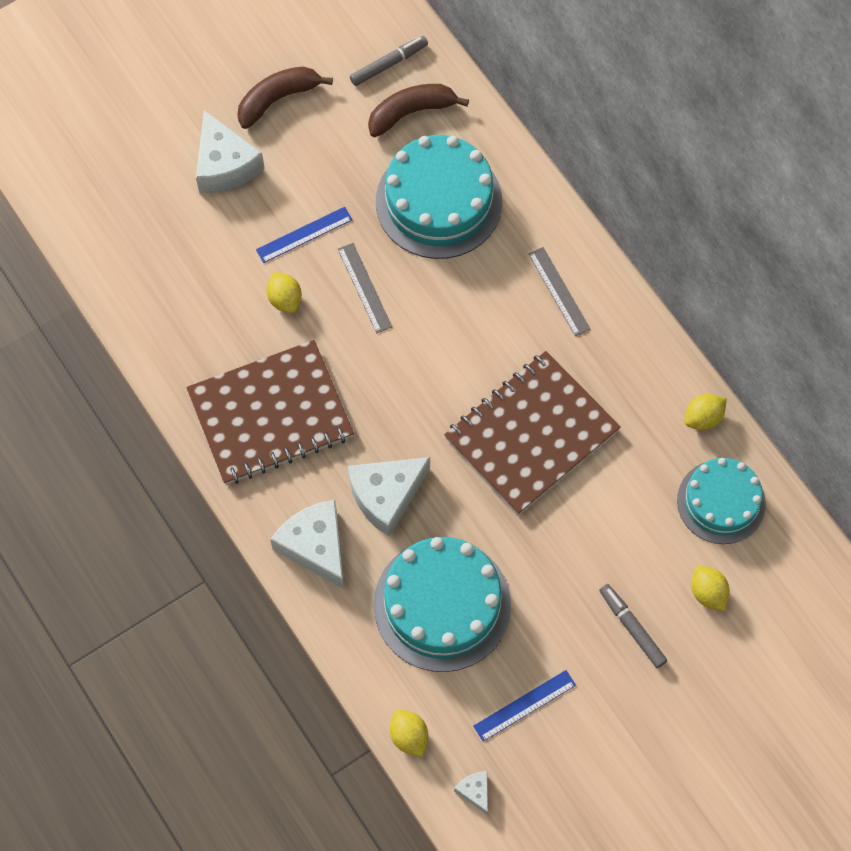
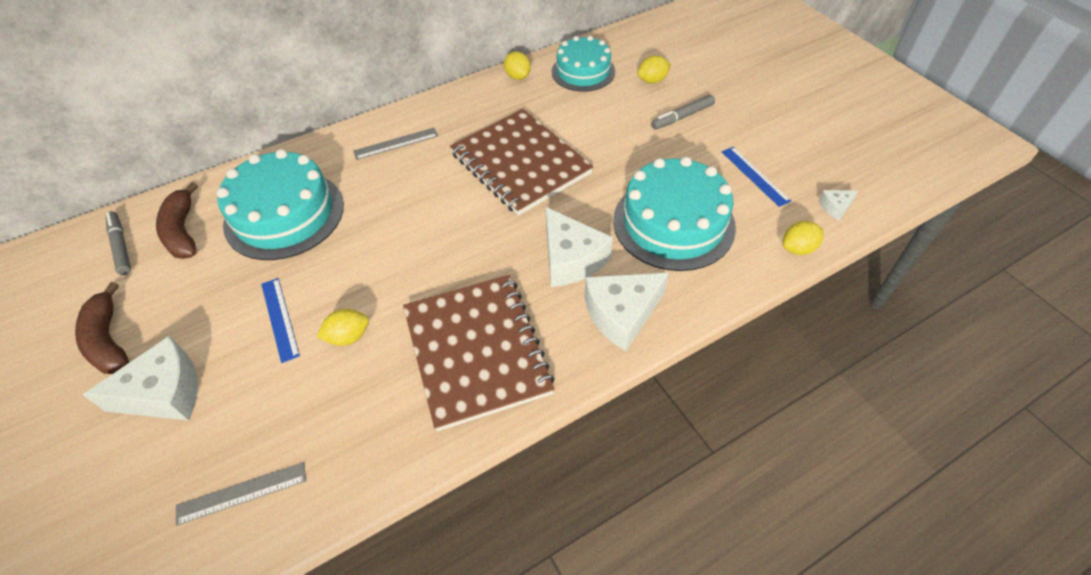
camera: 85 degrees left, 15 degrees down
grey ruler [338,243,392,333] -> grey ruler moved to [176,462,307,526]

